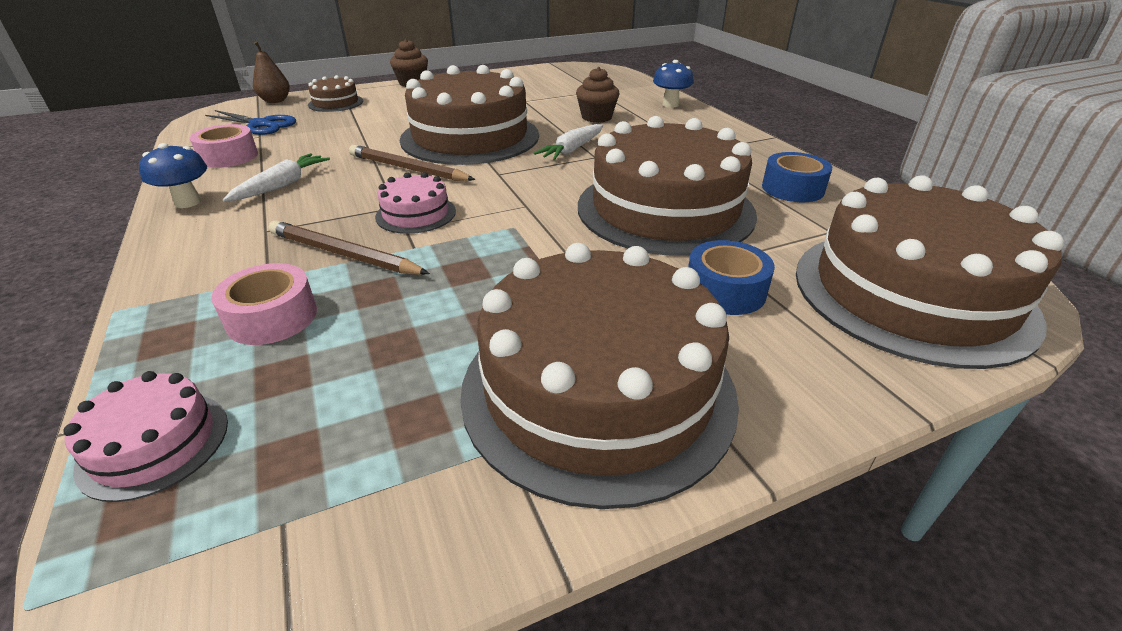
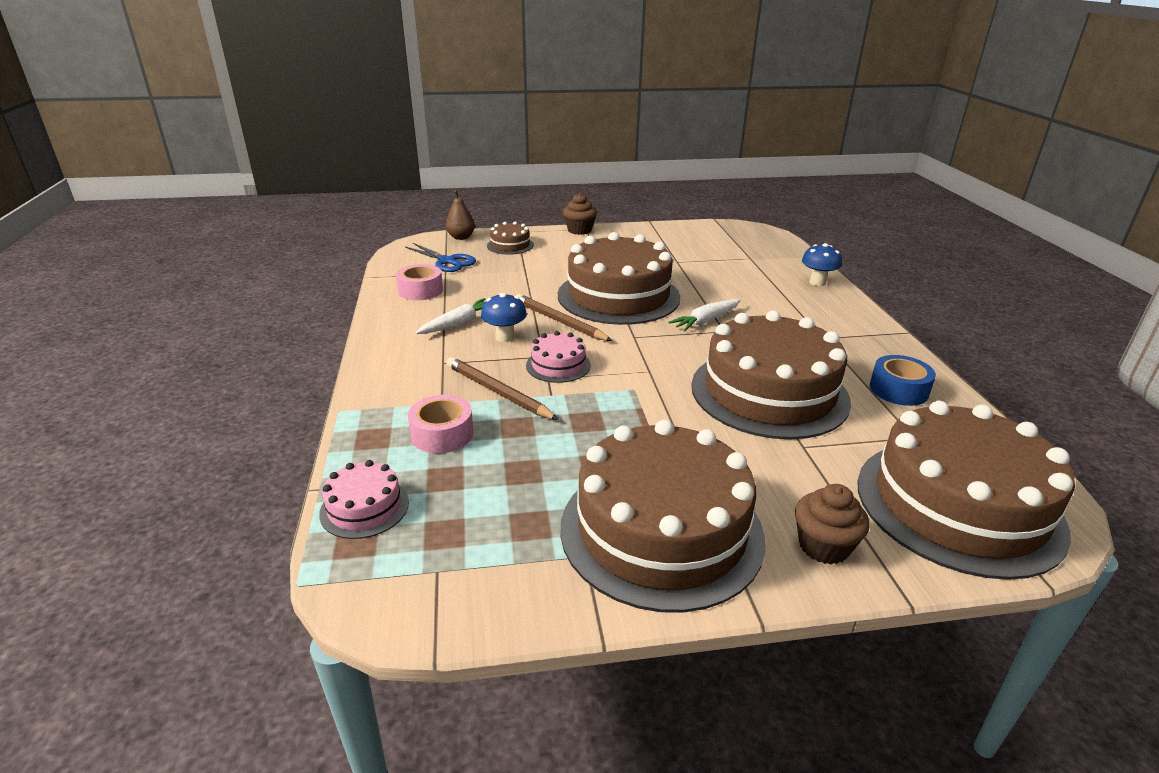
camera: 15 degrees right, 5 degrees down
blue mushroom [139,143,207,208] -> blue mushroom moved to [481,293,527,342]
brown cupcake [576,67,620,123] -> brown cupcake moved to [795,484,870,564]
blue tape [688,240,775,315] -> none

